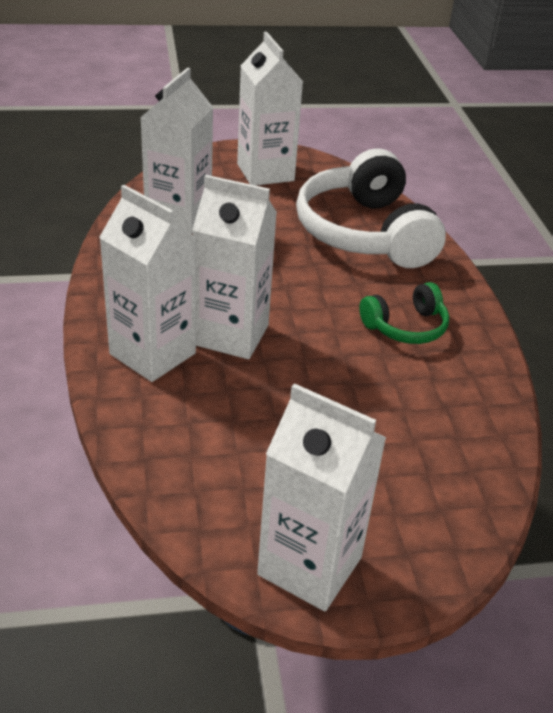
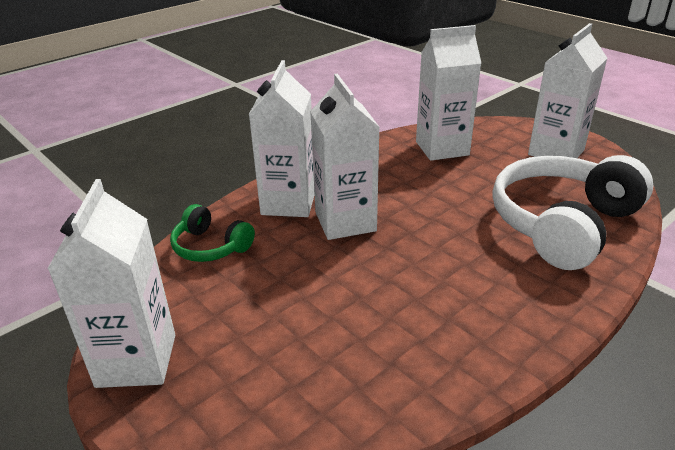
camera: 60 degrees right, 5 degrees down
green headphones [359,282,449,344] -> green headphones moved to [170,204,255,262]

